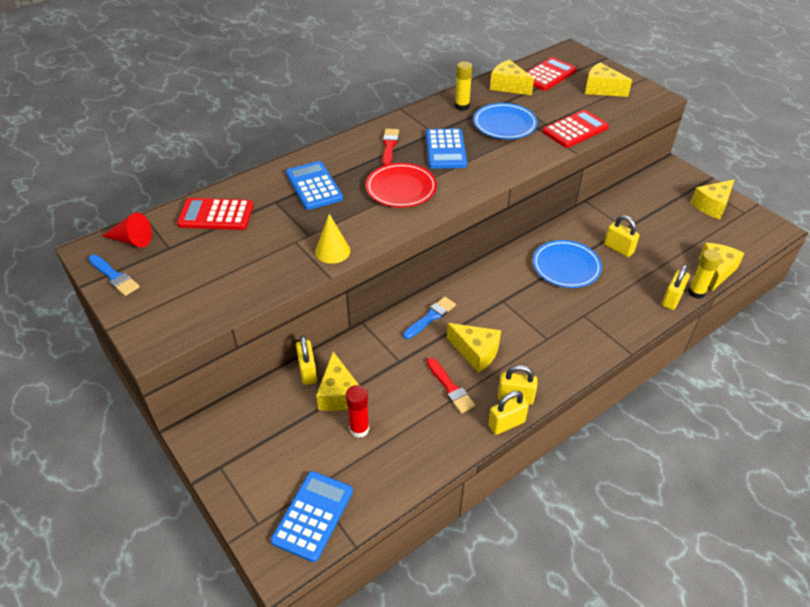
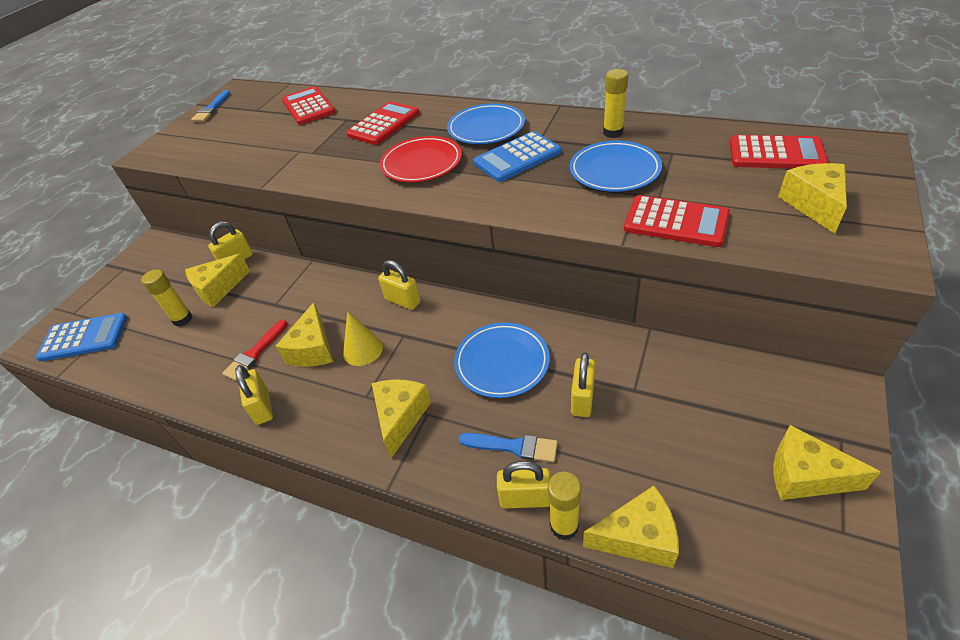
camera: 65 degrees right, 0 degrees up
red cone [103,213,152,247] -> none
blue calculator [286,161,343,210] -> red calculator [346,101,419,145]
yellow cone [315,214,350,264] -> yellow cone moved to [343,311,383,366]
red glue stick [346,385,369,438] -> yellow glue stick [141,269,193,326]
red brush [382,129,399,166] -> blue plate [447,103,525,144]
blue brush [403,297,456,339] -> blue brush moved to [459,433,558,462]
yellow padlock [488,391,529,435] -> yellow padlock moved to [378,260,421,310]
yellow cheese [490,60,534,95] -> yellow cheese moved to [372,379,431,458]

